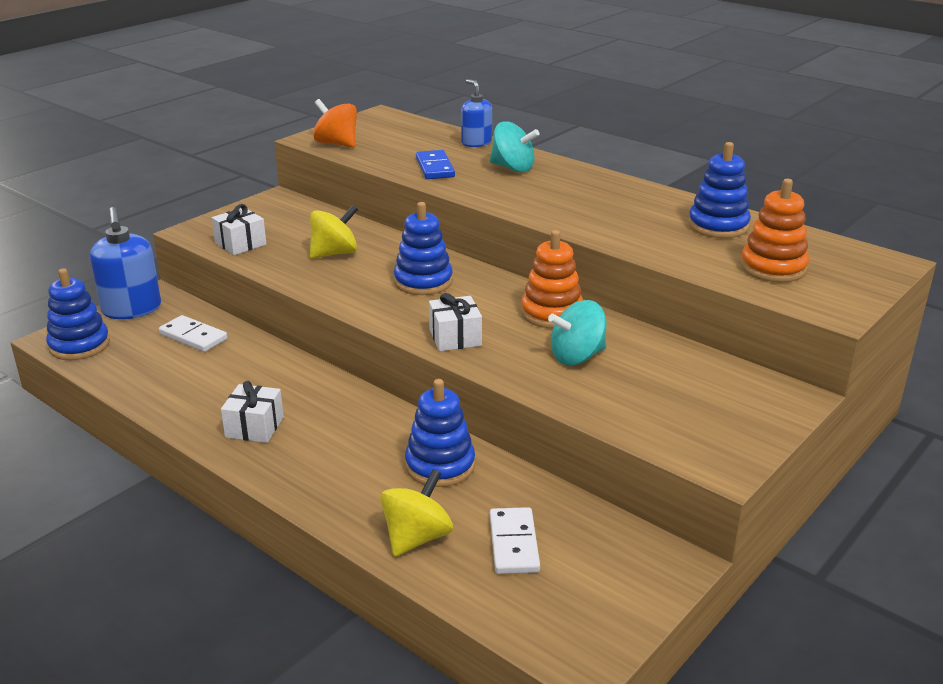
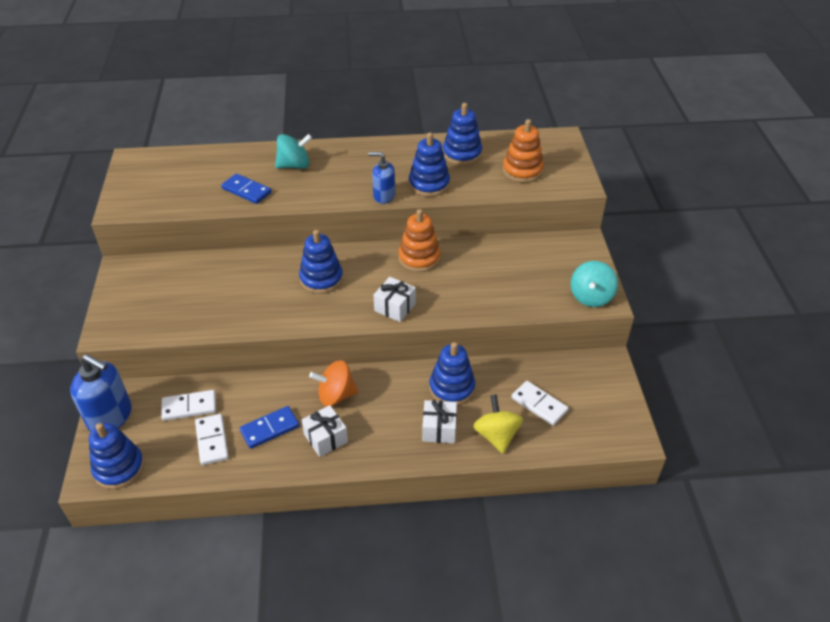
camera: 45 degrees left, 15 degrees up
white gift [212,204,266,255] -> white gift moved to [422,400,457,443]
yellow spinning top [310,205,358,259] -> none
orange spinning top [313,99,357,148] -> orange spinning top moved to [309,360,358,406]
blue soap dispenser [461,79,492,147] -> blue soap dispenser moved to [369,152,395,204]
turquoise spinning top [548,300,607,365] -> turquoise spinning top moved to [571,261,618,307]
none -> white domino [195,414,229,465]
none -> blue domino [240,406,299,449]
none -> blue stacking toy [409,133,450,197]

